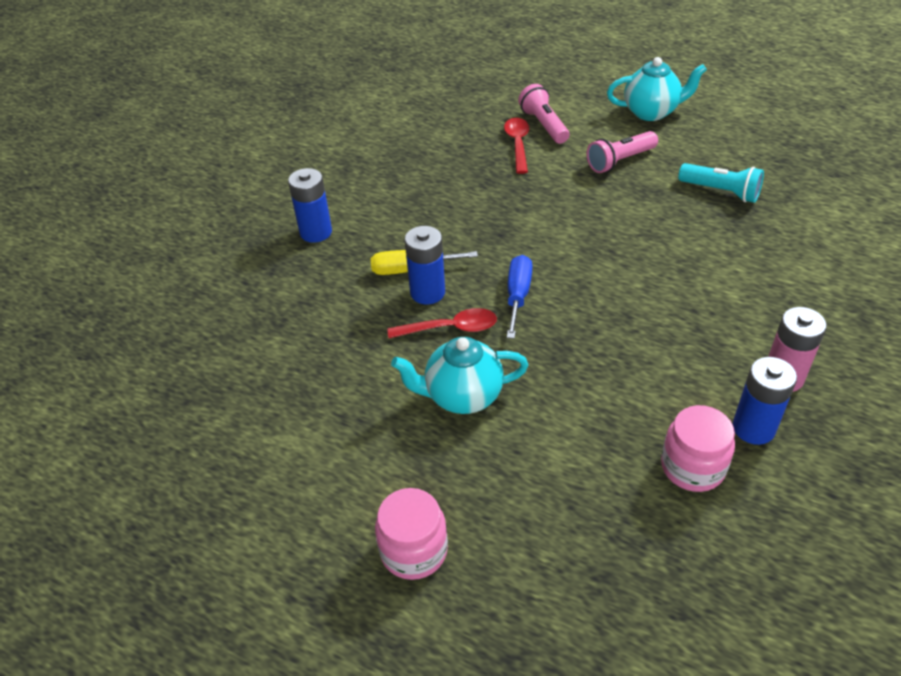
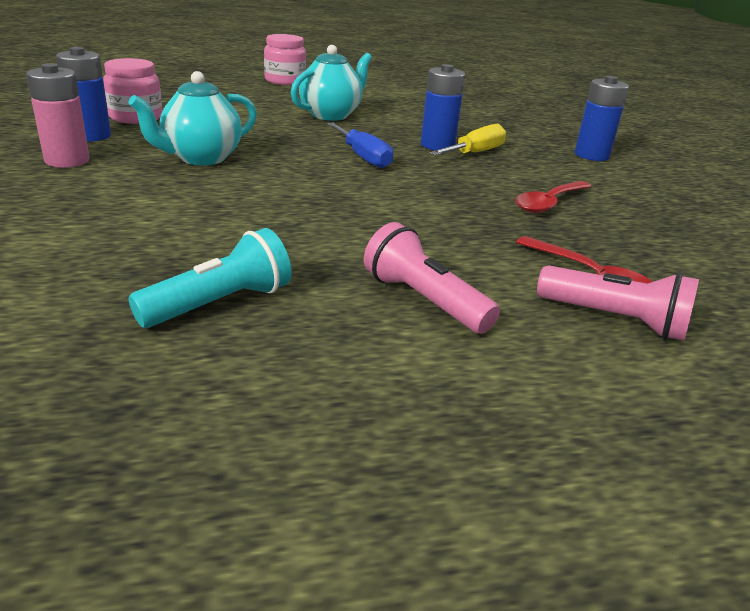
camera: 135 degrees right, 15 degrees down
red spoon [387,308,497,338] -> red spoon moved to [515,181,591,213]
pink flashlight [587,131,658,173] -> pink flashlight turned 60 degrees counterclockwise [364,222,500,334]
turquoise teapot [607,57,707,121] -> turquoise teapot moved to [129,71,257,165]
turquoise flashlight [678,163,764,203] -> turquoise flashlight turned 150 degrees clockwise [128,228,292,328]

